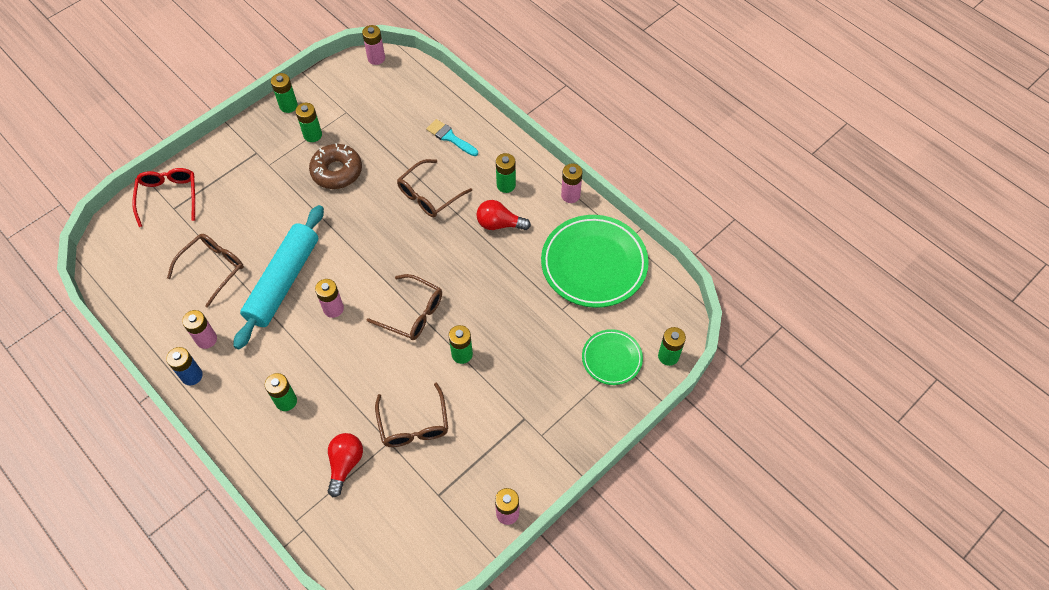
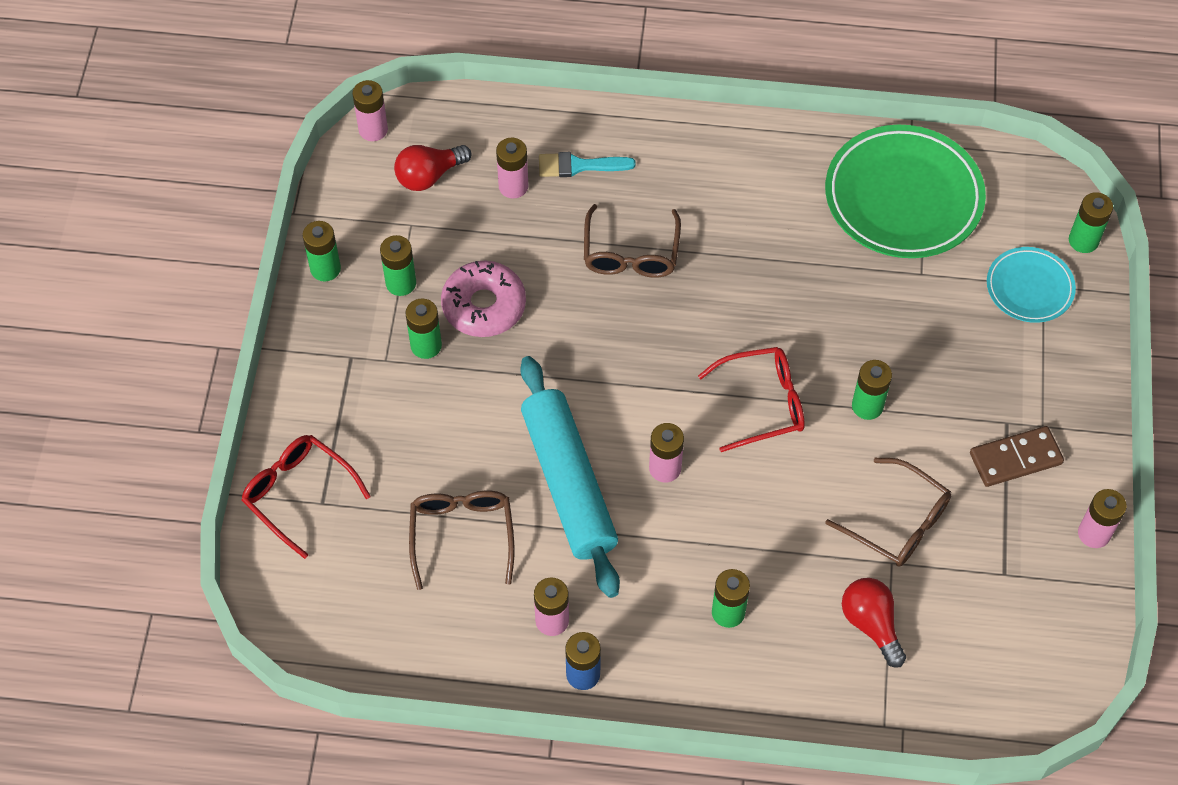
camera: 40 degrees left, 0 degrees up
brown donut [309,143,362,189] -> pink donut [441,261,526,337]
brown glasses [367,274,442,340] -> red glasses [698,347,805,452]
red light bulb [476,200,531,230] -> red light bulb moved to [394,145,471,191]
green battery [496,153,516,193] -> green battery moved to [406,298,442,359]
pink battery [561,164,583,203] -> pink battery moved to [496,138,528,198]
green plate [582,329,643,385] -> turquoise plate [987,247,1076,323]
none -> brown domino [970,426,1064,487]

